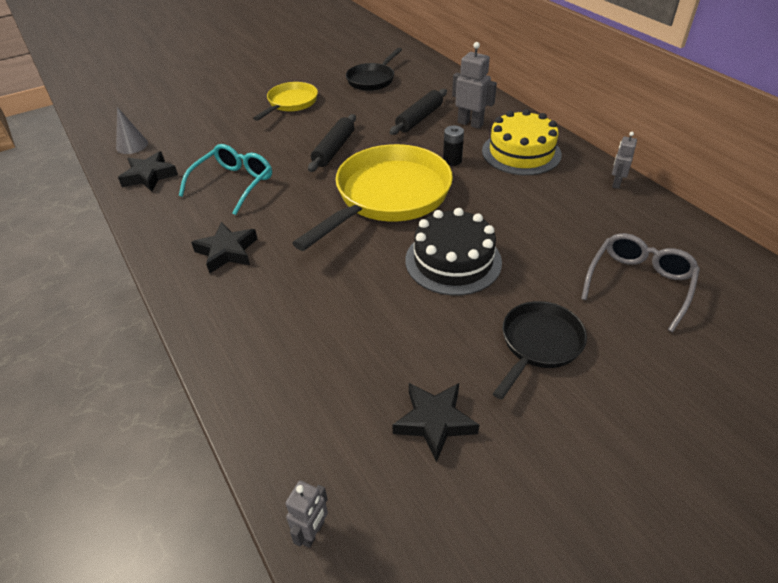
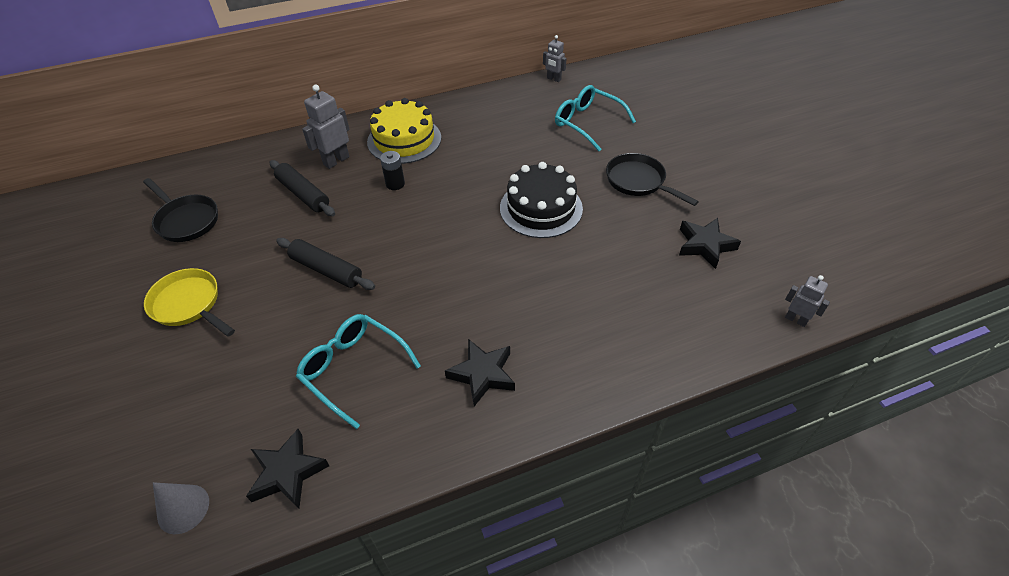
camera: 80 degrees left, 5 degrees up
yellow pan [292,144,453,251] -> none
grey glasses [581,233,700,332] -> turquoise glasses [555,85,636,151]
grey robot [612,132,637,189] -> grey robot moved to [543,35,567,82]

